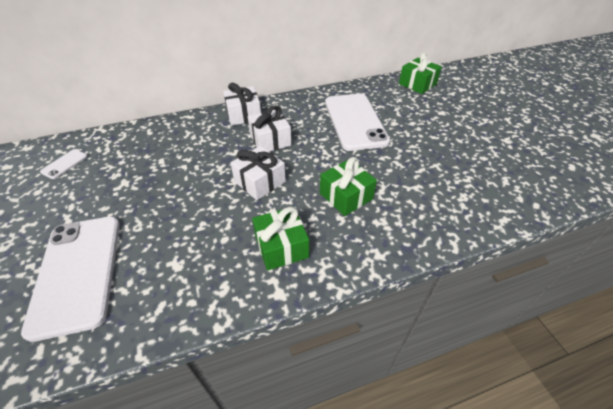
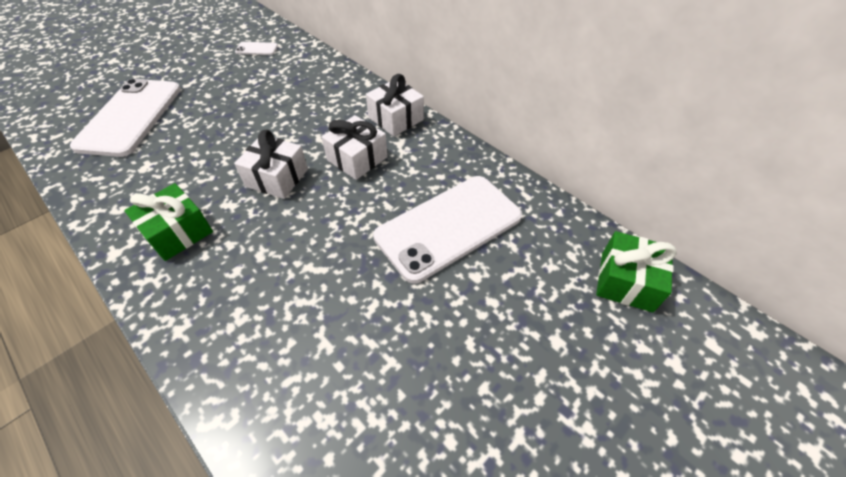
camera: 65 degrees right, 5 degrees up
white phone [21,216,120,342] -> white phone turned 45 degrees counterclockwise [70,79,181,157]
green gift [320,157,377,216] -> none

